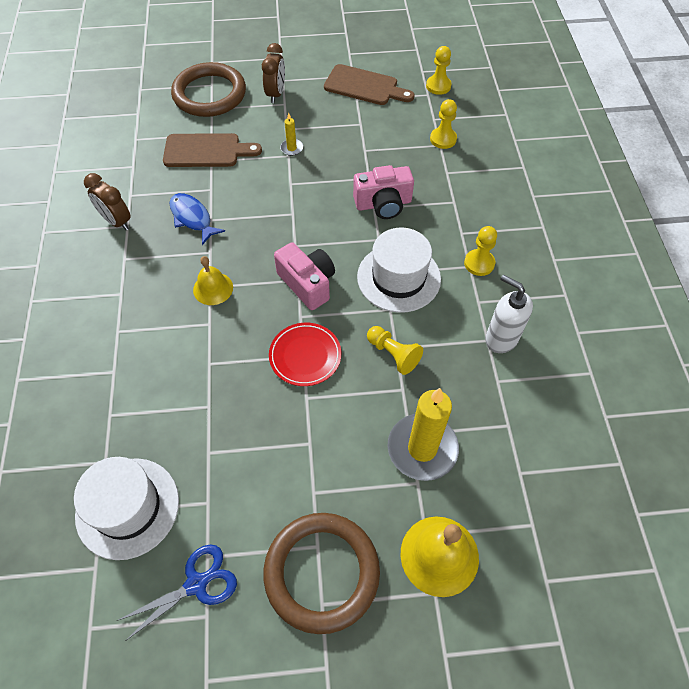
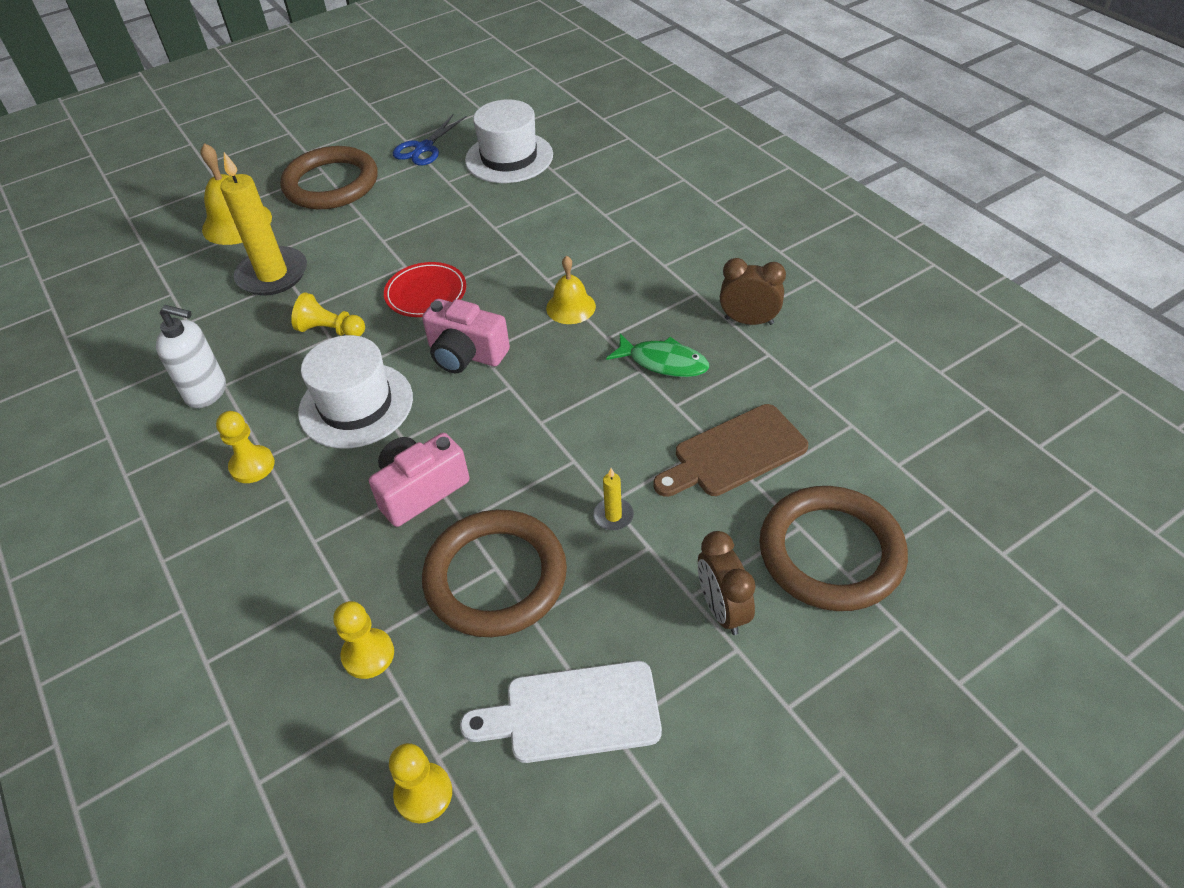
camera: 155 degrees right, 10 degrees down
blue fish [169,193,225,245] -> green fish [606,334,709,377]
brown cutting board [324,64,415,105] -> white cutting board [460,661,662,763]
none -> brown ring [422,510,567,637]

